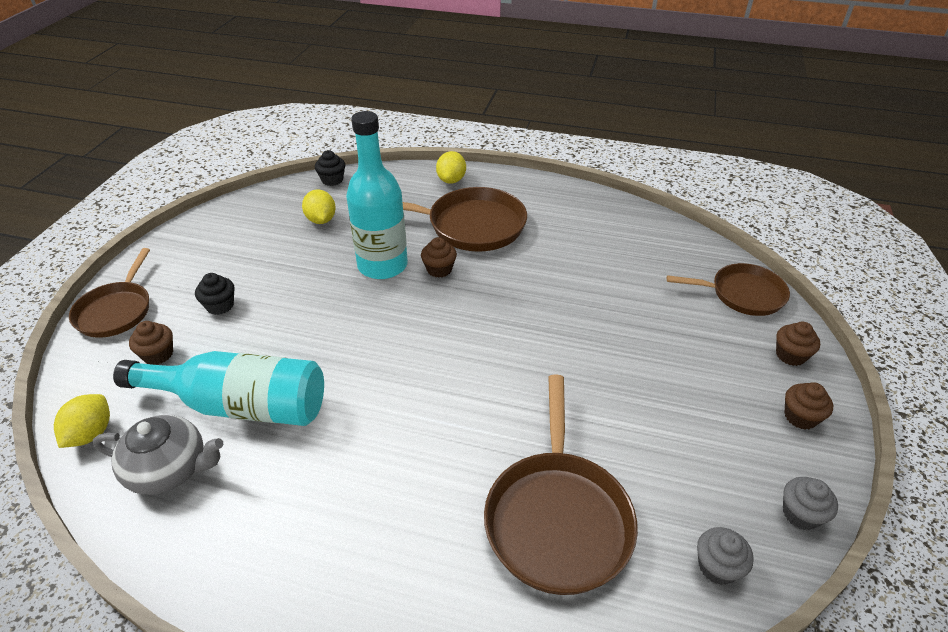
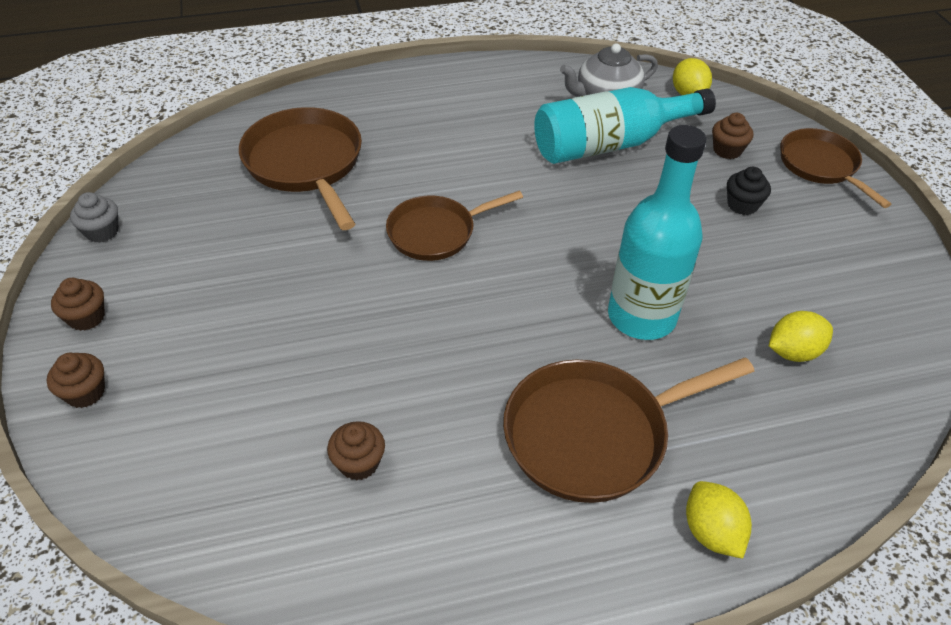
camera: 150 degrees right, 5 degrees up
yellow lemon [302,189,336,224] -> yellow lemon turned 60 degrees counterclockwise [769,311,833,362]
black cupcake [315,150,345,186] -> none
brown cupcake [421,237,457,278] -> brown cupcake moved to [327,421,385,481]
brown pan [667,263,790,316] -> brown pan moved to [386,191,523,261]
grey cupcake [697,527,754,585] -> none

